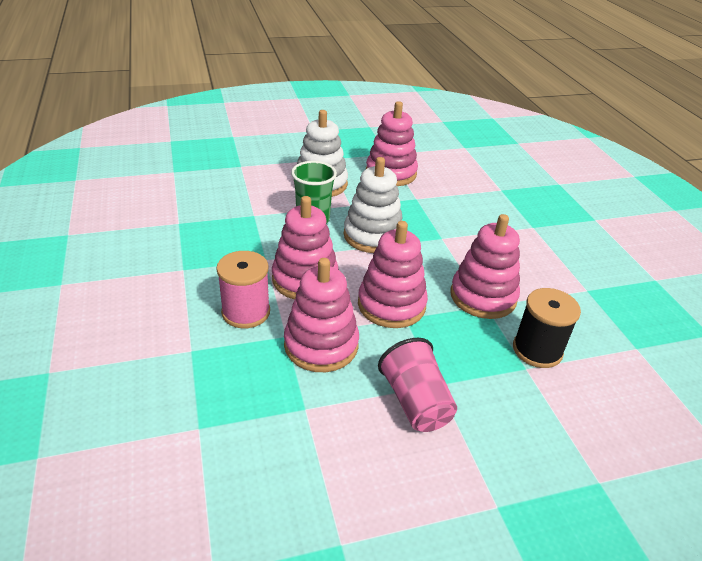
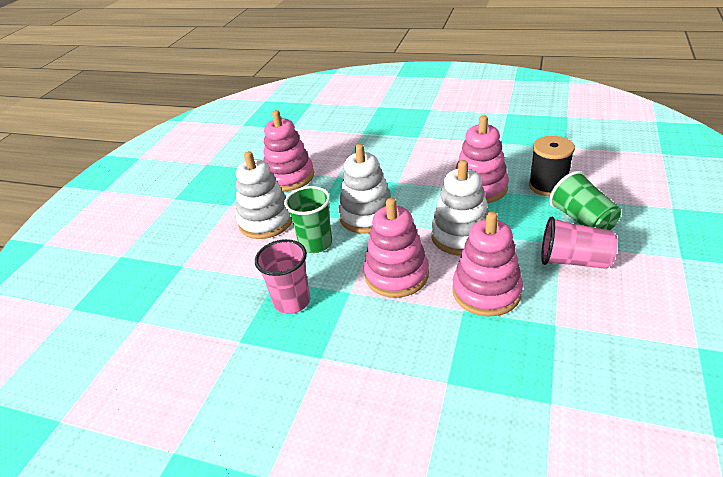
camera: 50 degrees left, 0 degrees up
pink spool [216,251,270,328] -> none
pink stacking toy [358,221,428,328] -> white stacking toy [431,160,489,256]
none -> pink cup [255,239,311,314]
none -> green cup [549,171,621,230]

